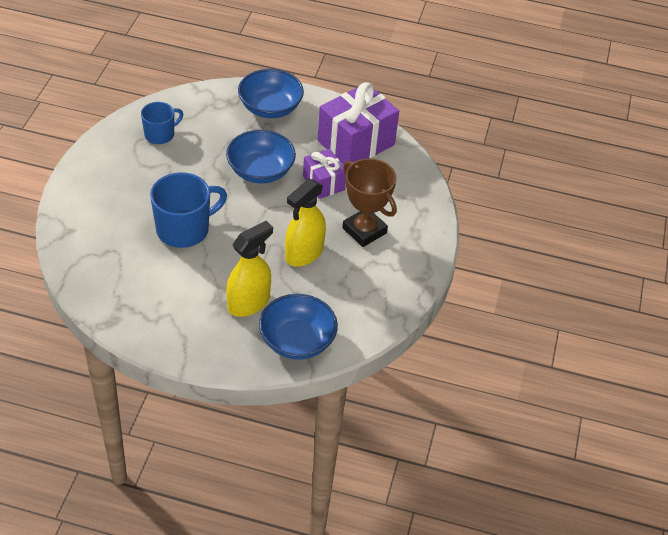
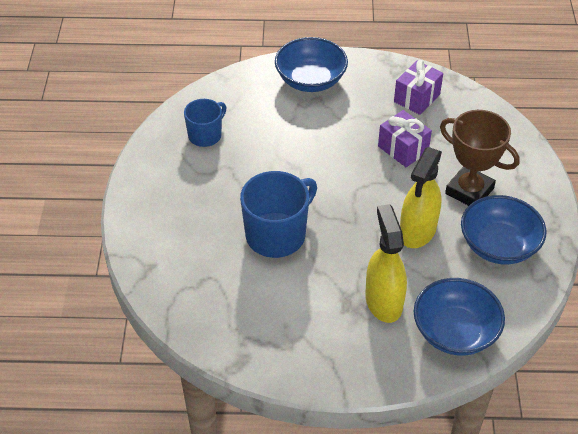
camera: 10 degrees left, 0 degrees up
blue bowl [226,130,296,183] -> blue bowl moved to [461,195,546,264]
yellow spray bottle [226,221,273,317] -> yellow spray bottle turned 45 degrees counterclockwise [365,204,407,323]
purple gift [317,82,399,167] -> purple gift [394,60,443,115], size x0.57

